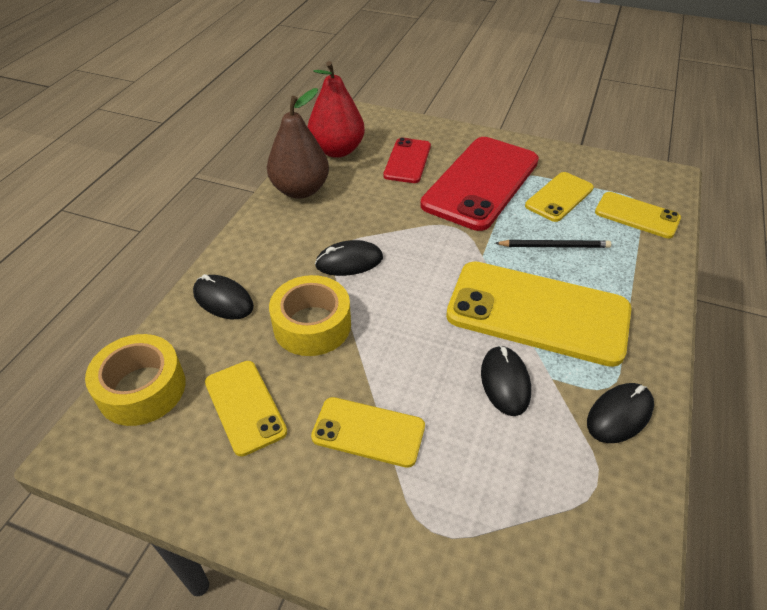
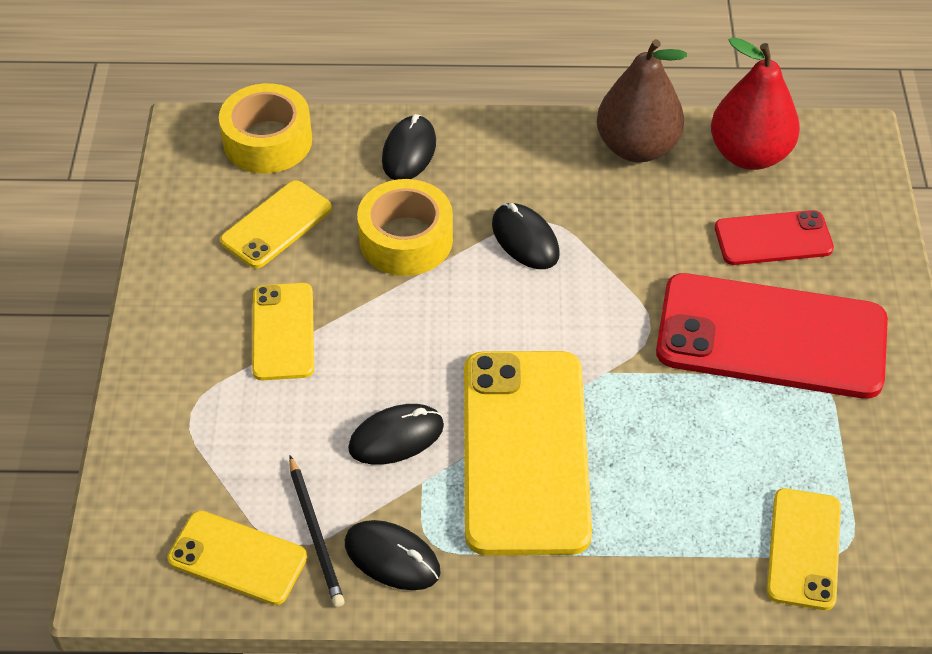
camera: 70 degrees right, 5 degrees up
black pencil [495,240,611,248] -> black pencil moved to [289,456,345,607]
yellow phone [525,172,594,222] -> yellow phone moved to [167,511,307,605]

